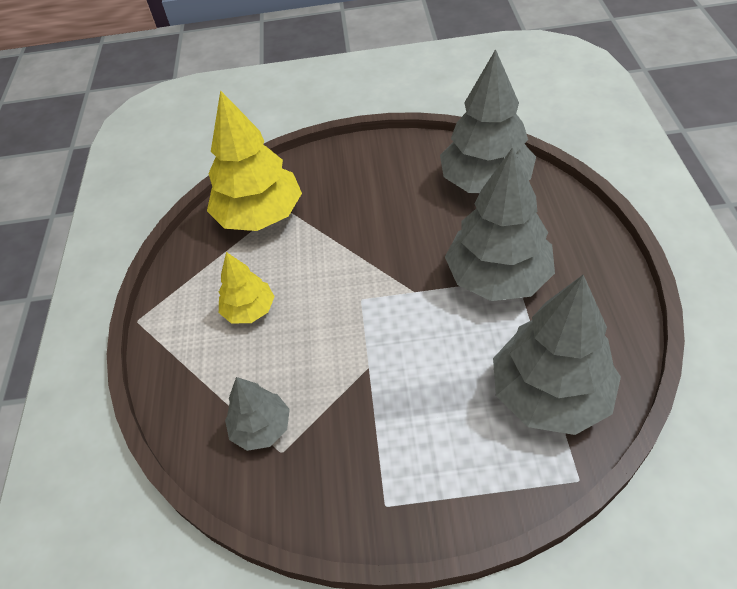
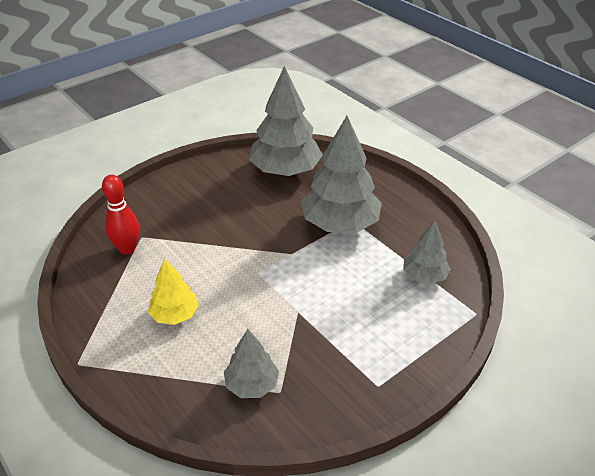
camera: 40 degrees left, 10 degrees down
yellow tree [207,90,302,231] -> red bowling pin [102,175,139,255]
grey tree [493,275,621,435] -> grey tree [403,221,451,284], size x0.54

